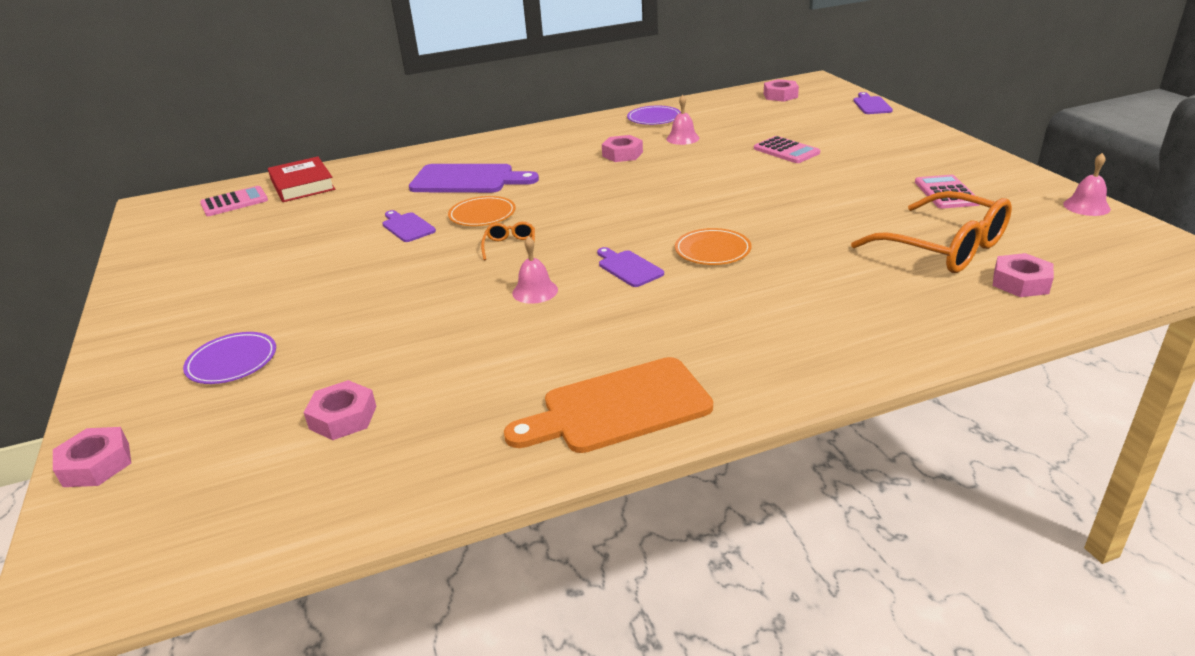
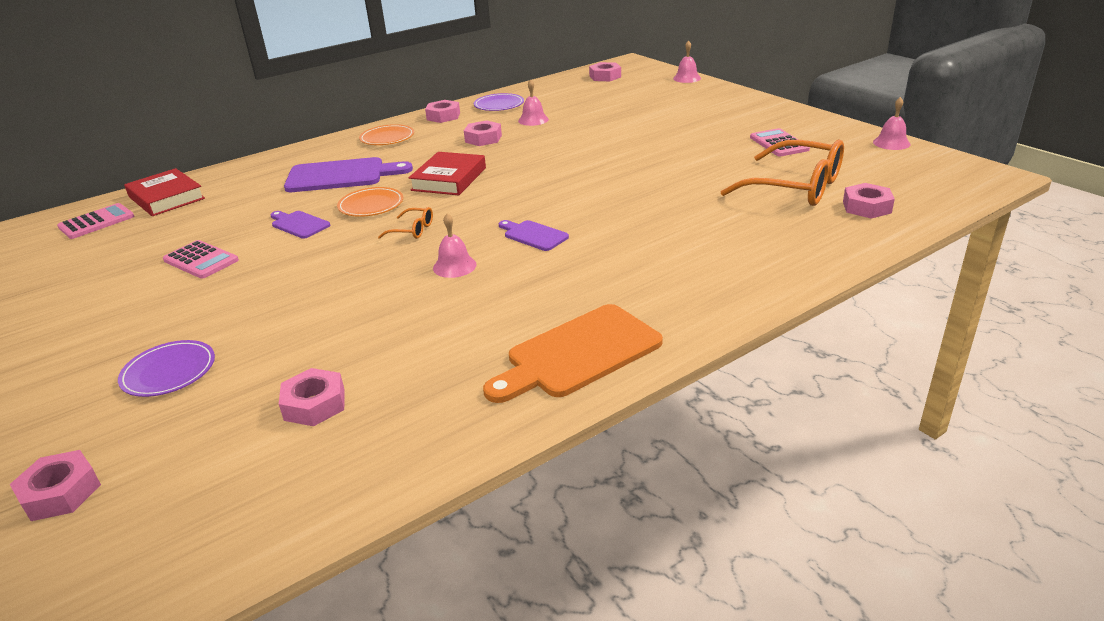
camera: 15 degrees left, 0 degrees up
orange glasses [481,222,535,260] -> orange glasses turned 120 degrees clockwise [378,207,433,239]
orange plate [675,228,752,265] -> orange plate moved to [359,124,414,145]
pink calculator [754,136,820,163] -> pink calculator moved to [163,240,239,279]
purple cutting board [853,92,893,114] -> pink bell [673,40,701,83]
none -> red book [409,152,486,195]
none -> pink nut [425,100,460,123]

